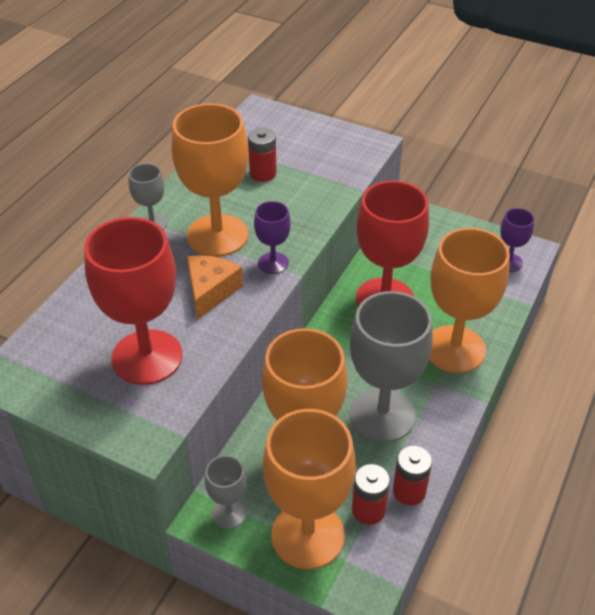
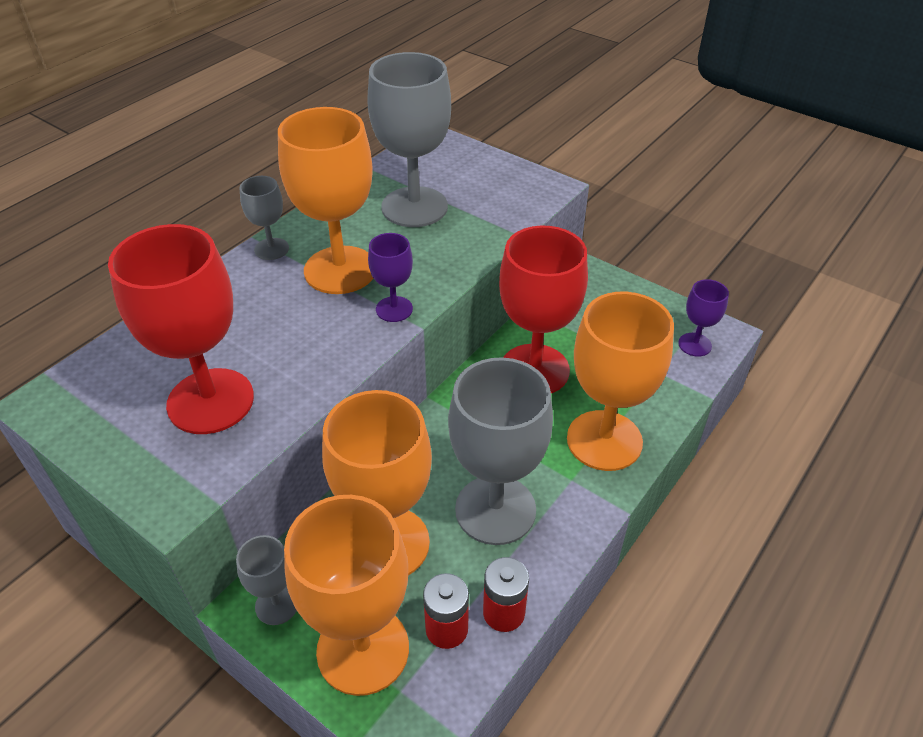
camera: 10 degrees right, 0 degrees up
orange cheese [187,255,243,320] -> none
red battery [248,128,277,182] -> grey goblet [367,52,451,227]

